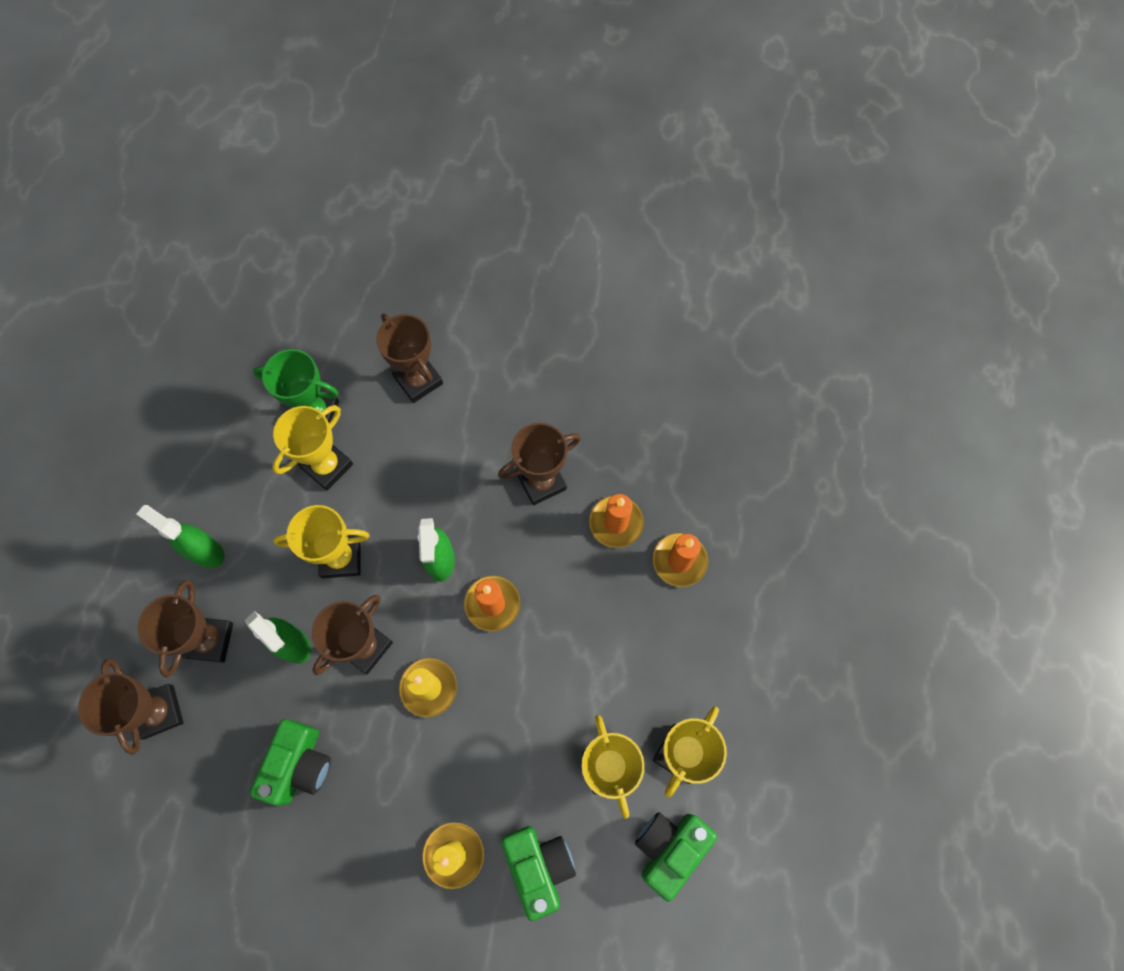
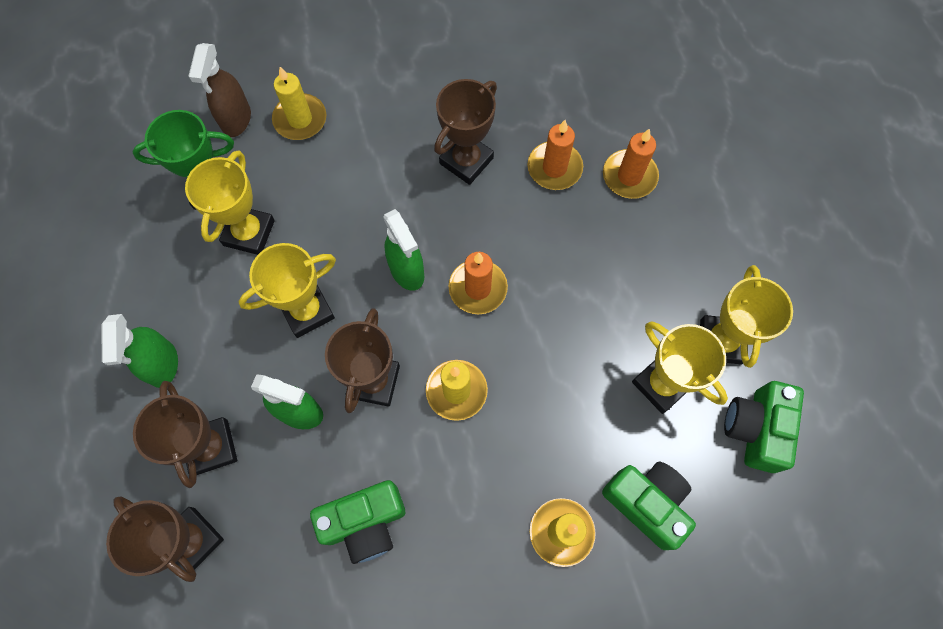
camera: 25 degrees left, 0 degrees up
green spray bottle [137,505,225,568] -> green spray bottle turned 105 degrees counterclockwise [101,314,178,388]
green camera [250,719,331,806] -> green camera turned 75 degrees clockwise [310,480,405,564]
brown trophy [376,313,443,403] -> yellow candle [272,67,326,140]
none -> brown spray bottle [189,43,251,137]

